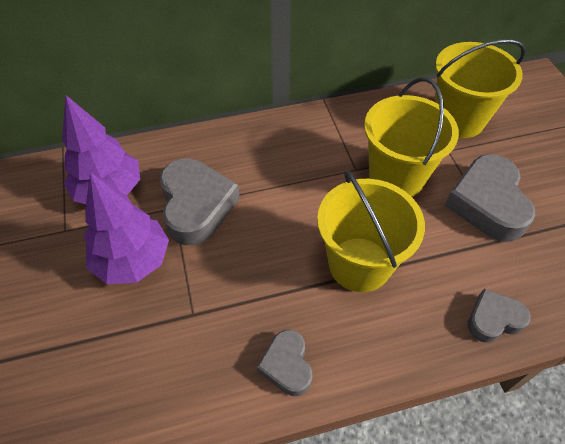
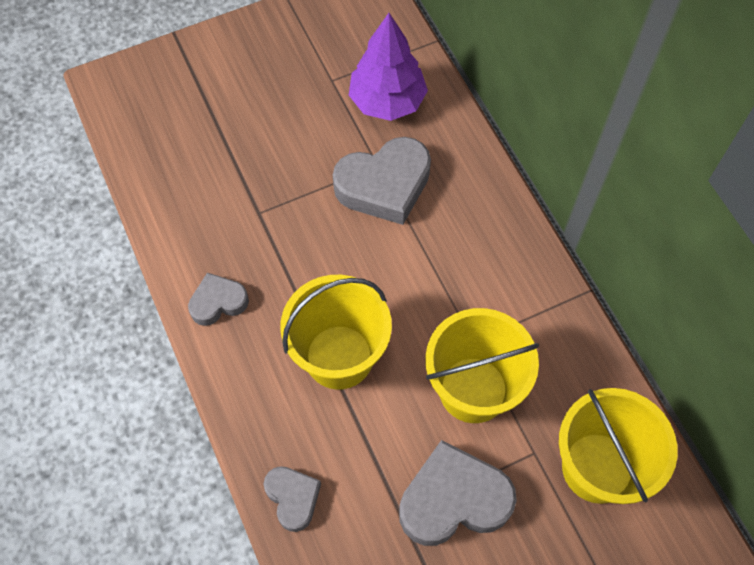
camera: 80 degrees right, 10 degrees up
purple tree [84,173,169,284] -> none

